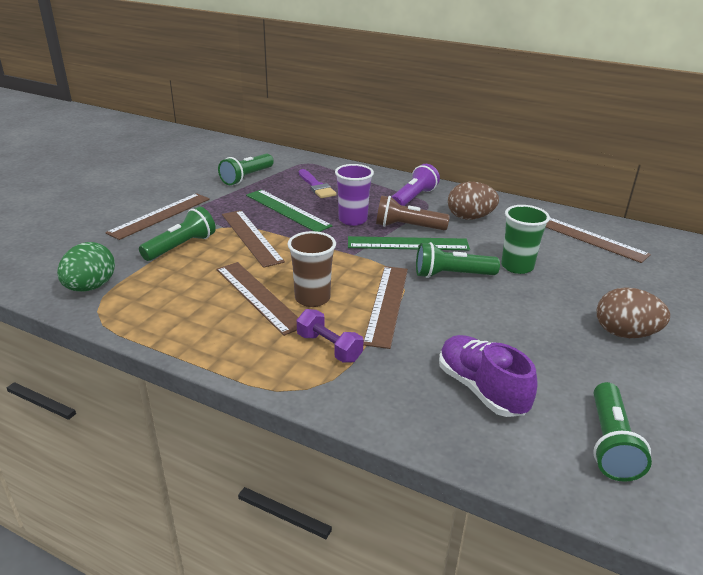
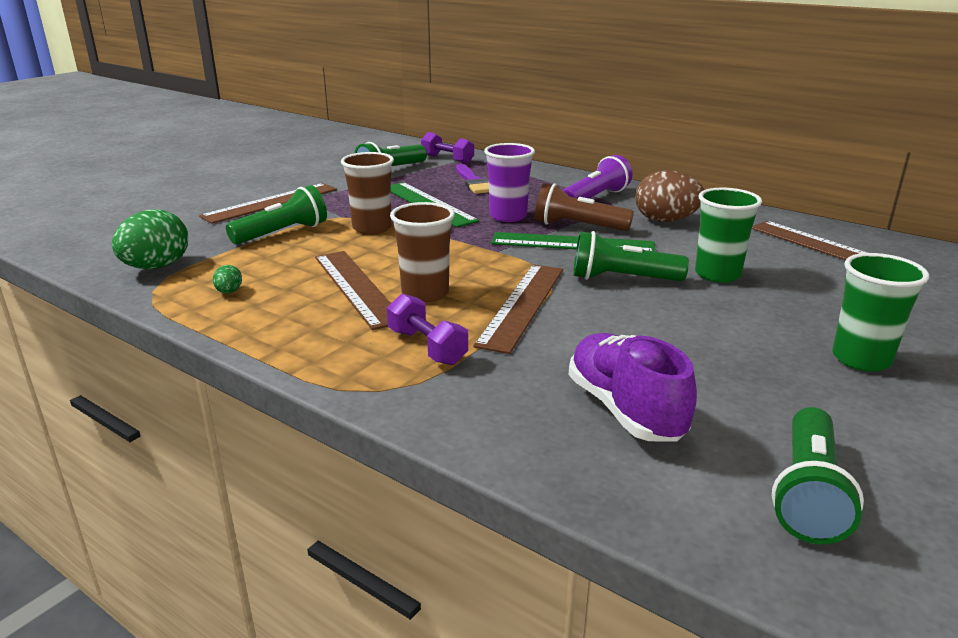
camera: 10 degrees right, 5 degrees down
brown ruler [222,210,285,268] -> brown cup [341,152,394,234]
brown egg [597,287,670,338] -> green cup [832,253,929,372]
none -> green egg [213,265,242,293]
none -> purple dumbbell [421,132,474,164]

